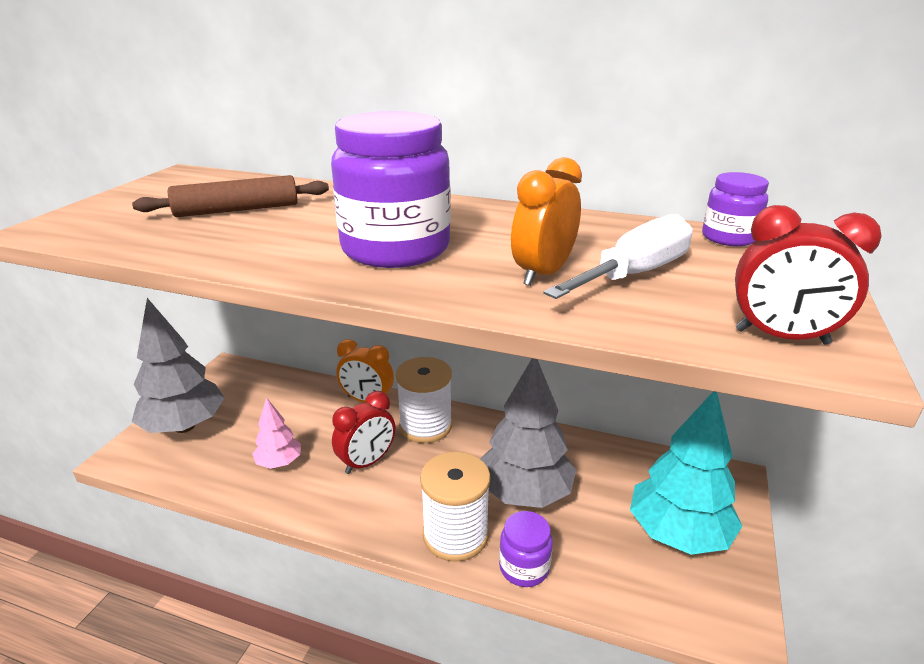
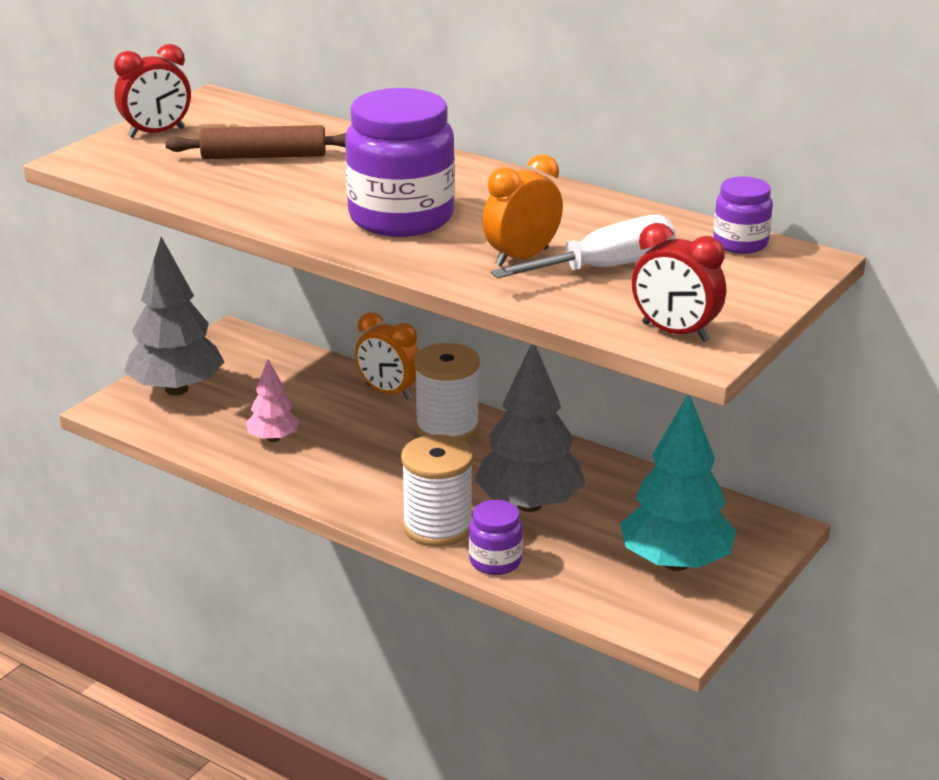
camera: 15 degrees right, 0 degrees up
red clock [332,391,395,474] -> red clock moved to [114,44,191,138]

